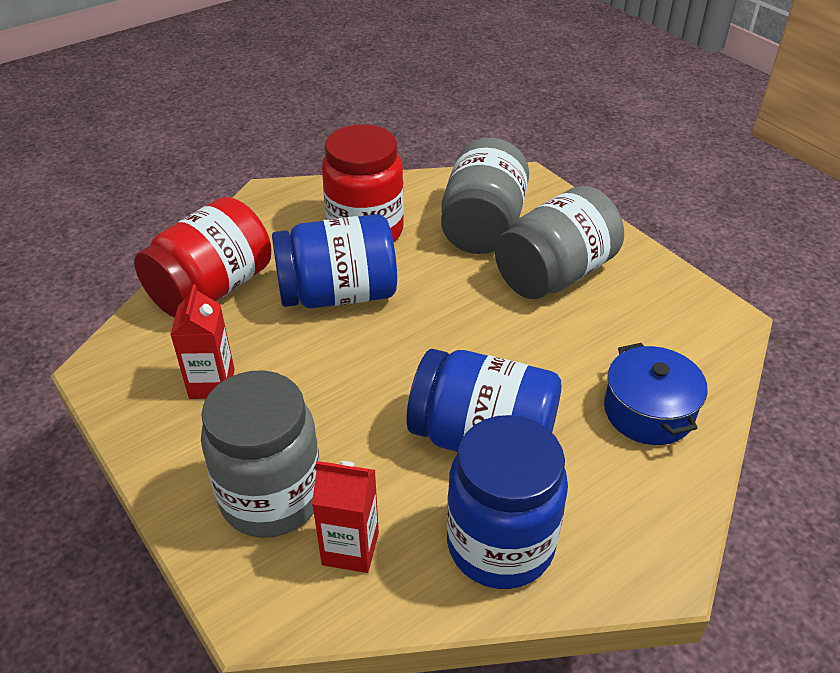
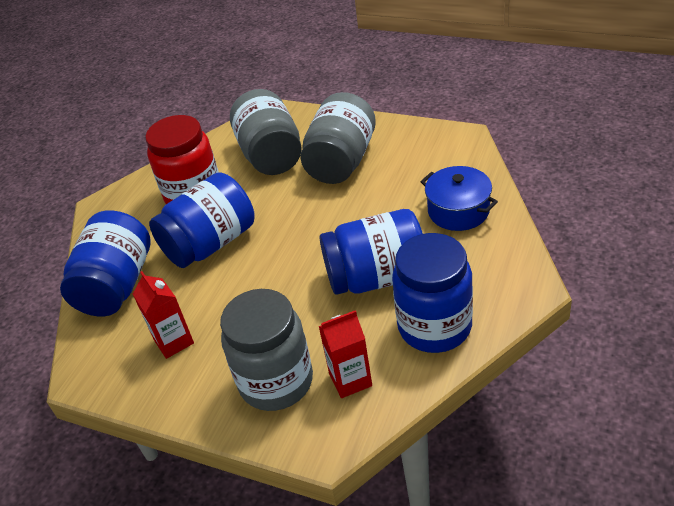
camera: 25 degrees left, 0 degrees up
red jar [134,197,271,317] -> blue jar [60,210,151,316]

